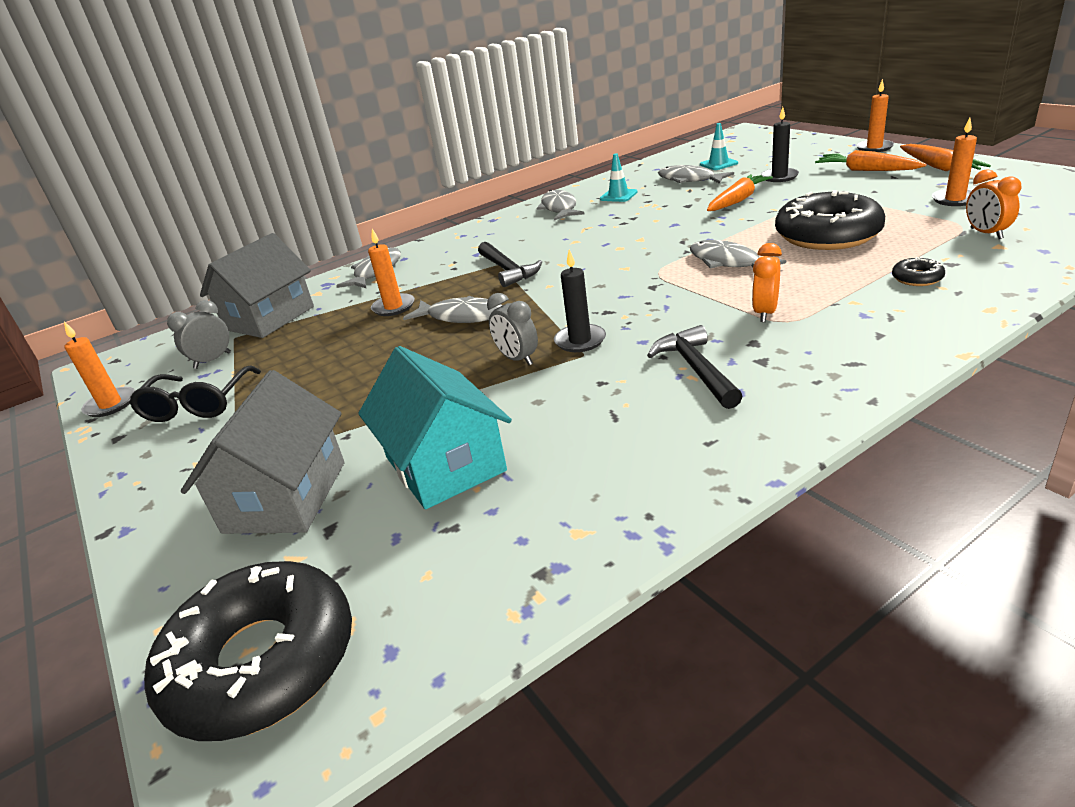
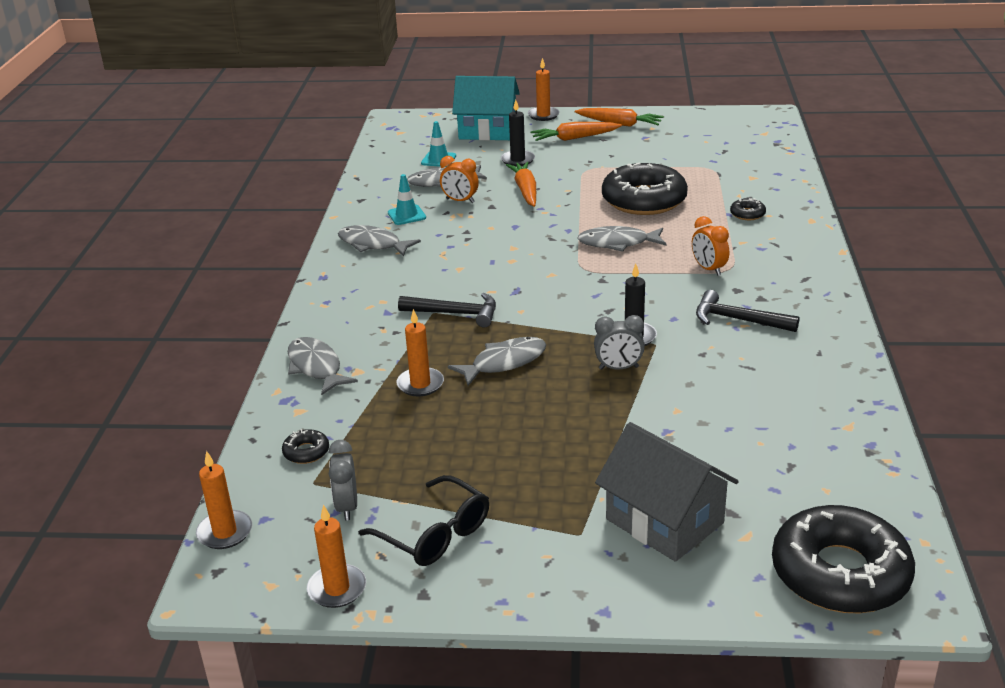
camera: 55 degrees left, 0 degrees up
grey house [200,233,314,338] -> black donut [282,429,329,464]
turquoise house [358,346,512,509] -> turquoise house moved to [452,76,520,140]
orange candle [932,118,977,206] -> orange candle moved to [196,451,252,549]
orange clock [966,169,1021,239] -> orange clock moved to [440,156,479,203]

